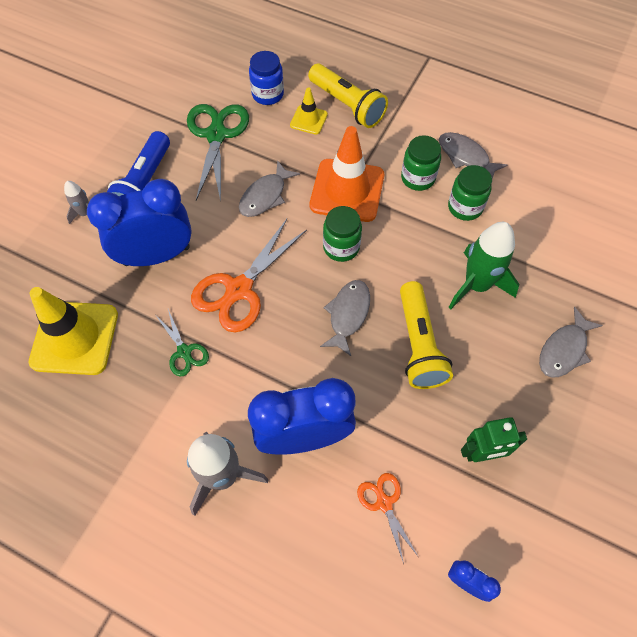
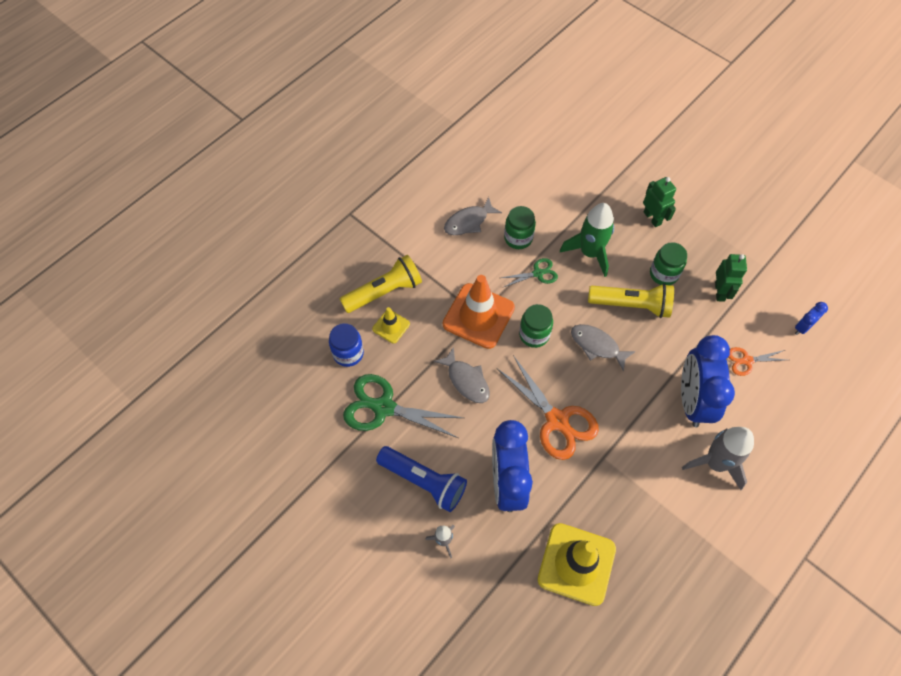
camera: 75 degrees left, 0 degrees up
green scissors [156,309,209,376] -> green scissors moved to [501,258,558,287]
green jar [401,135,441,191] -> green jar moved to [650,242,687,285]
grey fish [539,307,603,378] -> green robot [643,177,676,227]

